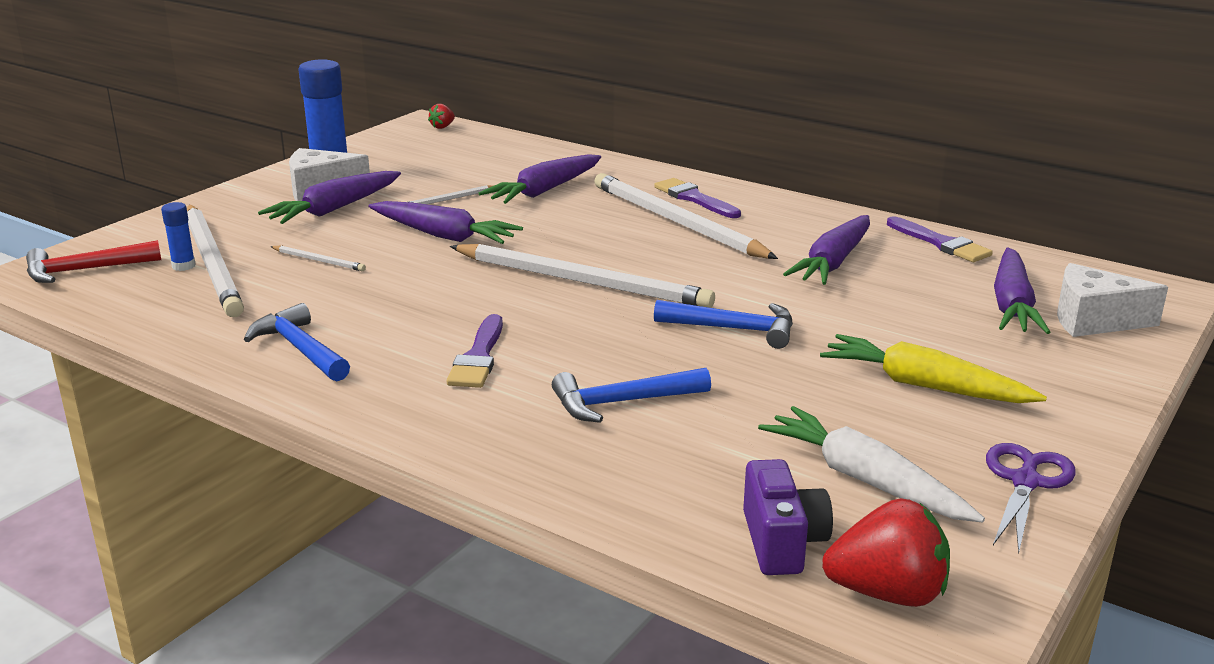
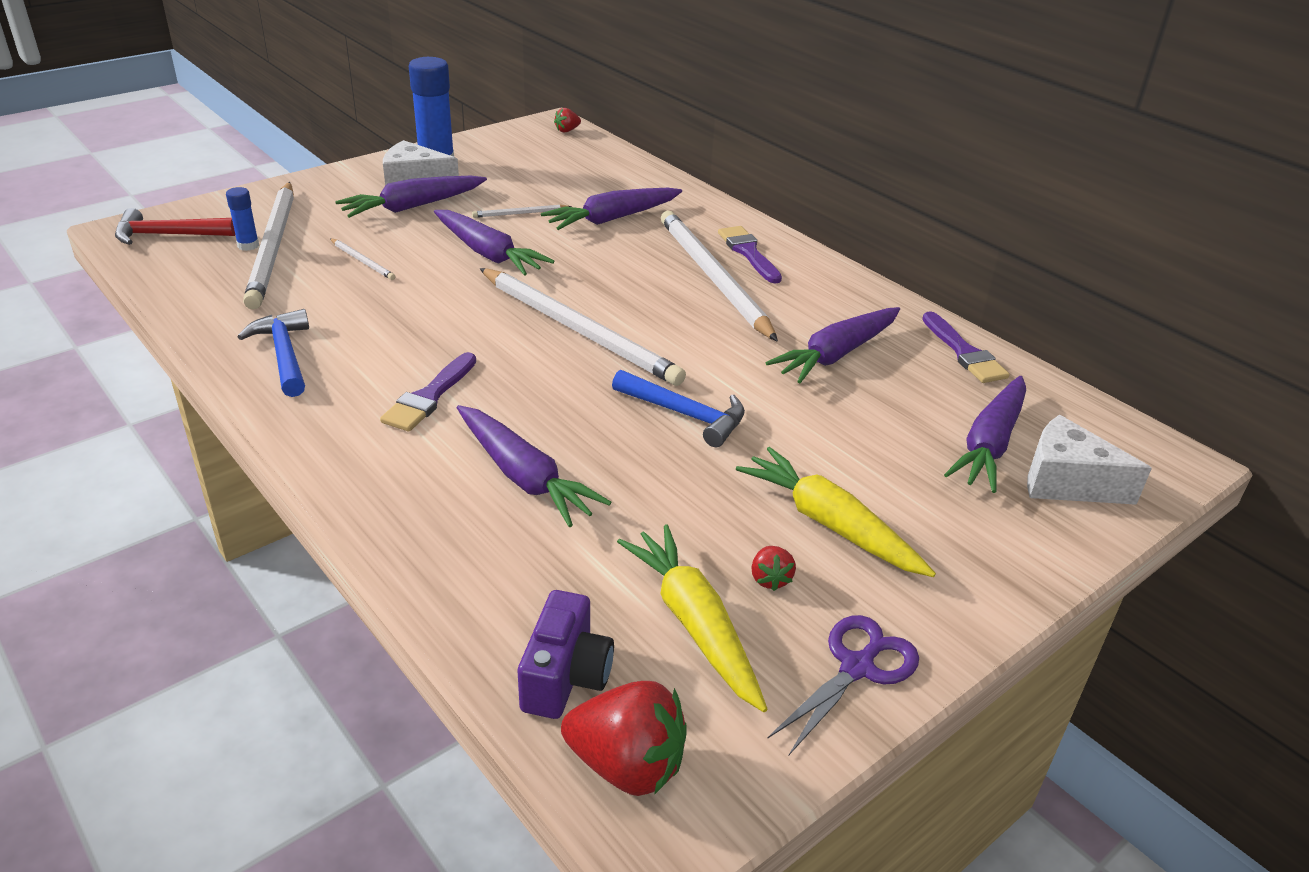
camera: 15 degrees right, 10 degrees up
blue hammer [552,368,711,423] -> purple carrot [457,405,612,527]
white carrot [758,406,985,523] -> yellow carrot [617,524,768,712]
none -> red strawberry [751,546,796,591]

